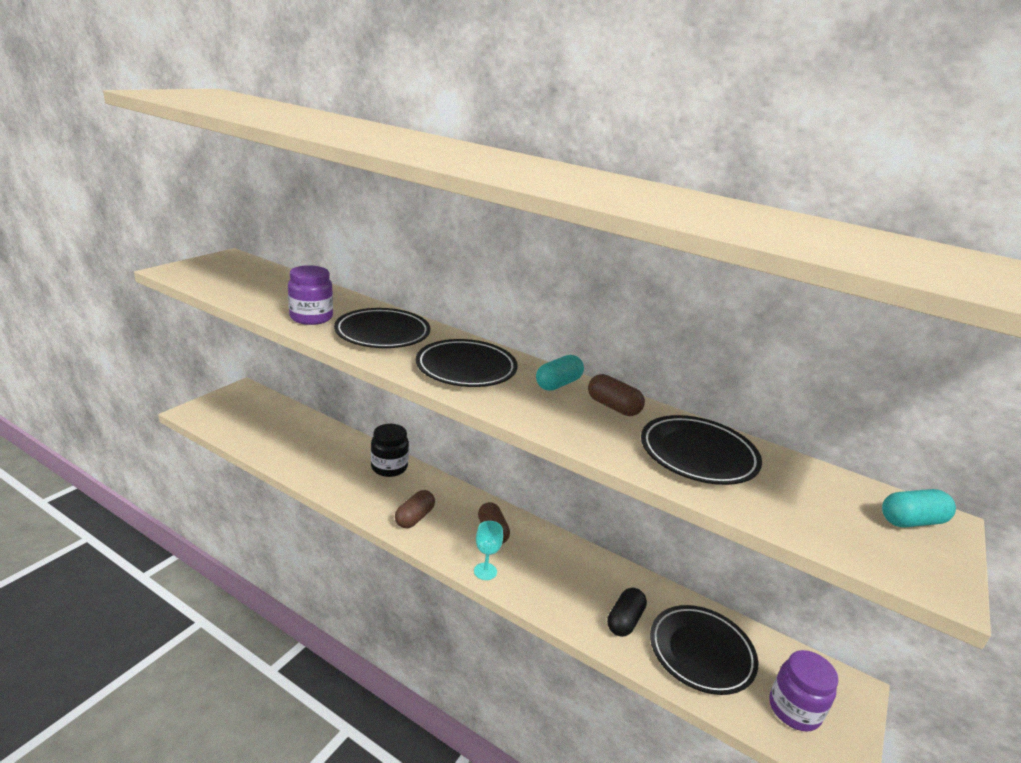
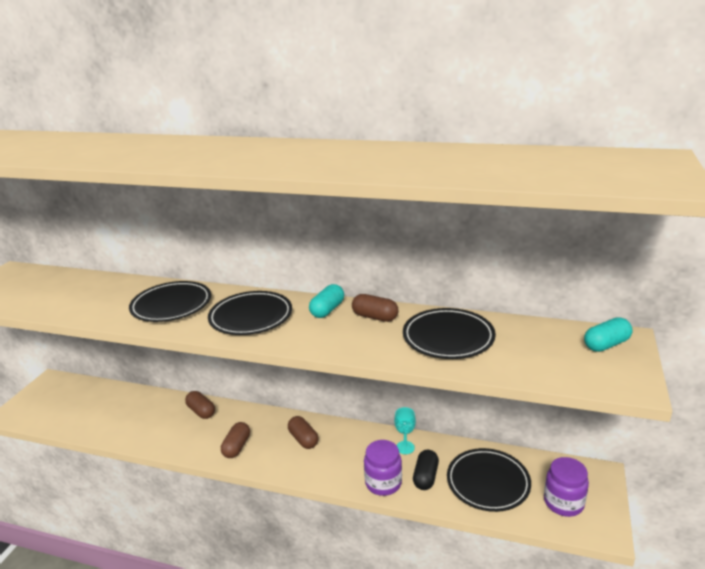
camera: 10 degrees left, 0 degrees up
purple jar [288,265,333,325] -> purple jar moved to [364,440,402,496]
black jar [371,424,409,477] -> brown capsule [185,391,215,419]
turquoise goblet [474,521,503,580] -> turquoise goblet moved to [394,407,416,454]

